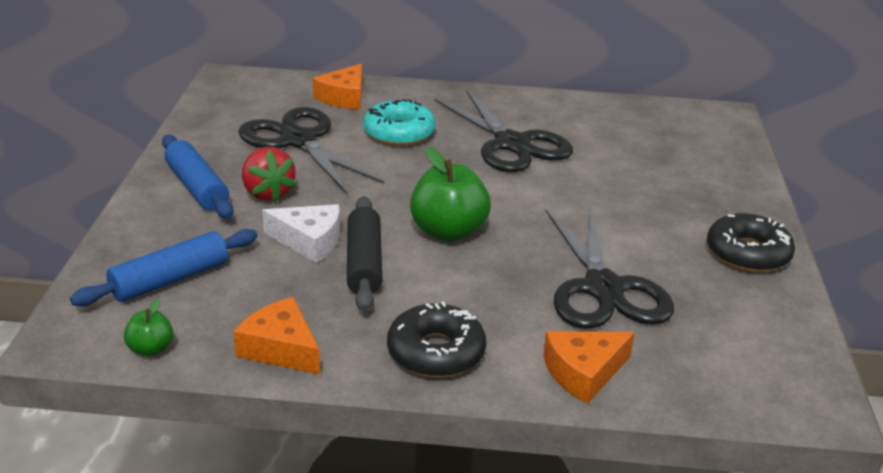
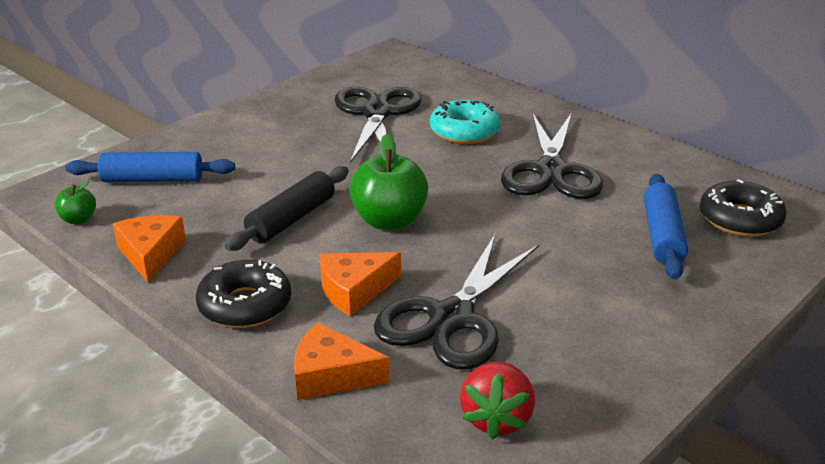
camera: 40 degrees right, 0 degrees up
blue rolling pin [162,135,233,218] -> blue rolling pin moved to [644,174,688,280]
red strawberry [242,147,297,202] -> red strawberry moved to [460,362,535,439]
white cheese [262,204,340,263] -> none
orange cheese [313,63,362,109] -> orange cheese moved to [320,252,401,316]
black donut [707,213,795,272] -> black donut moved to [700,179,787,237]

